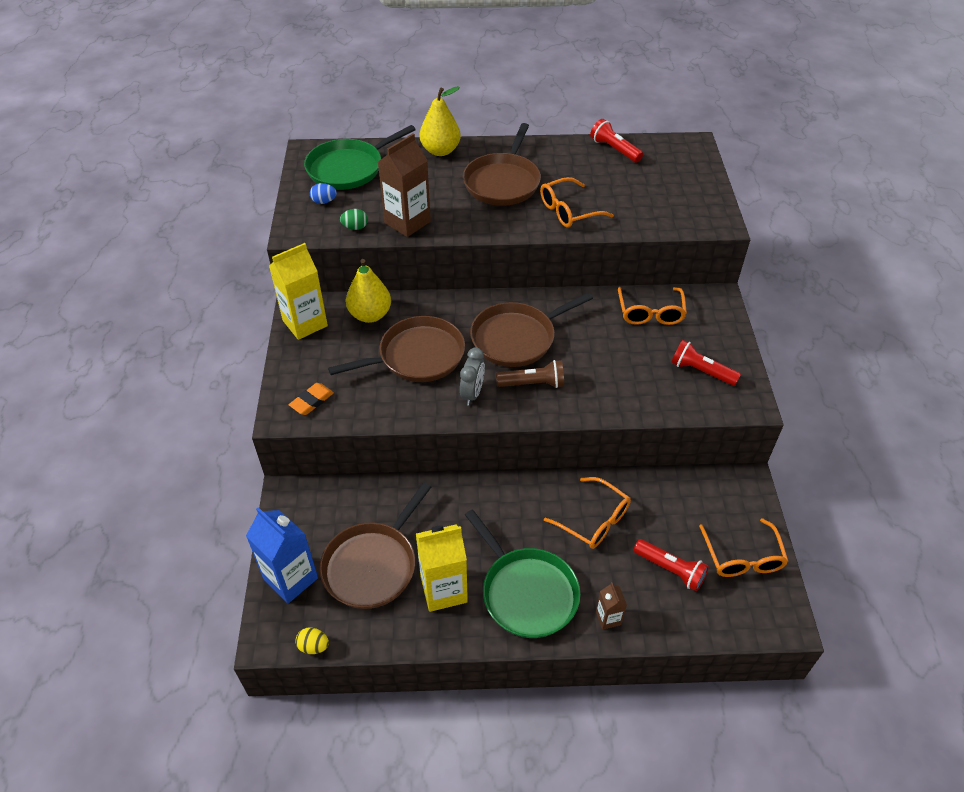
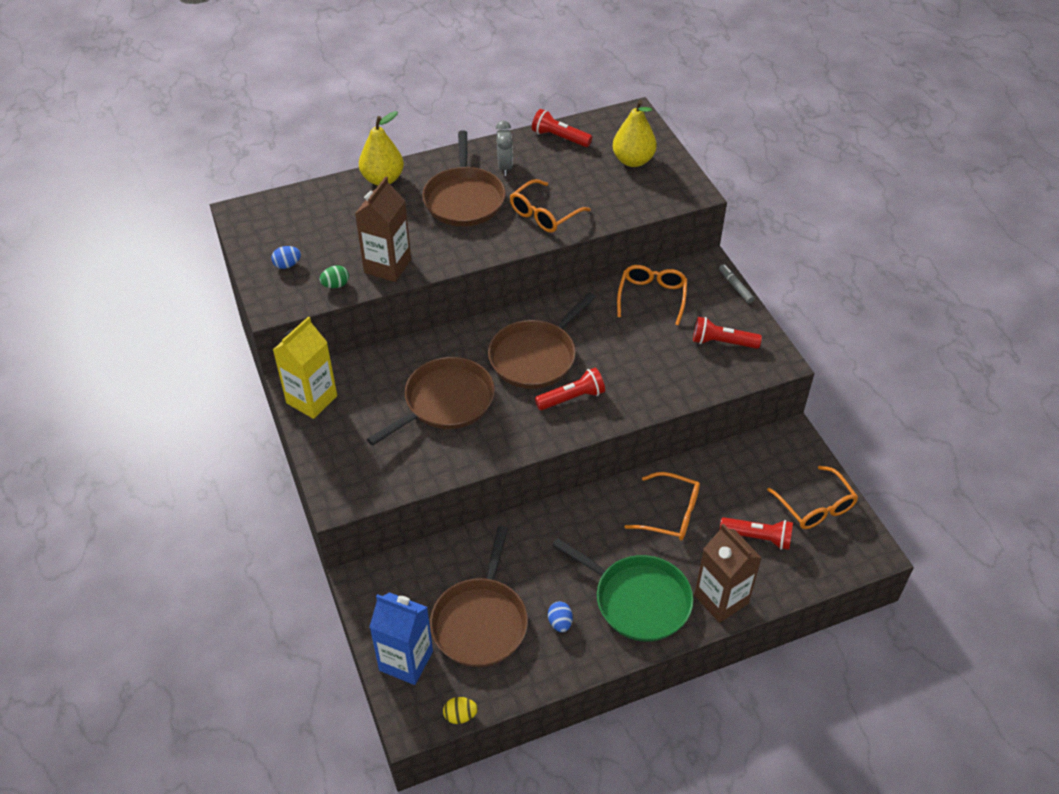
camera: 20 degrees left, 0 degrees up
orange eraser [289,383,334,415] -> none
green pan [304,125,416,190] -> none
yellow pear [346,259,391,323] -> yellow pear moved to [612,100,657,167]
yellow carton [416,524,468,612] -> blue egg [548,601,573,632]
grey clock [460,347,485,406] -> grey clock moved to [496,121,513,176]
brown flashlight [496,360,564,388] -> red flashlight [535,368,605,410]
brown carton [596,582,627,630] -> brown carton [694,524,762,623], size x1.99
orange glasses [618,287,687,325] -> orange glasses turned 150 degrees counterclockwise [617,265,687,326]
none -> grey marker [719,264,754,303]

